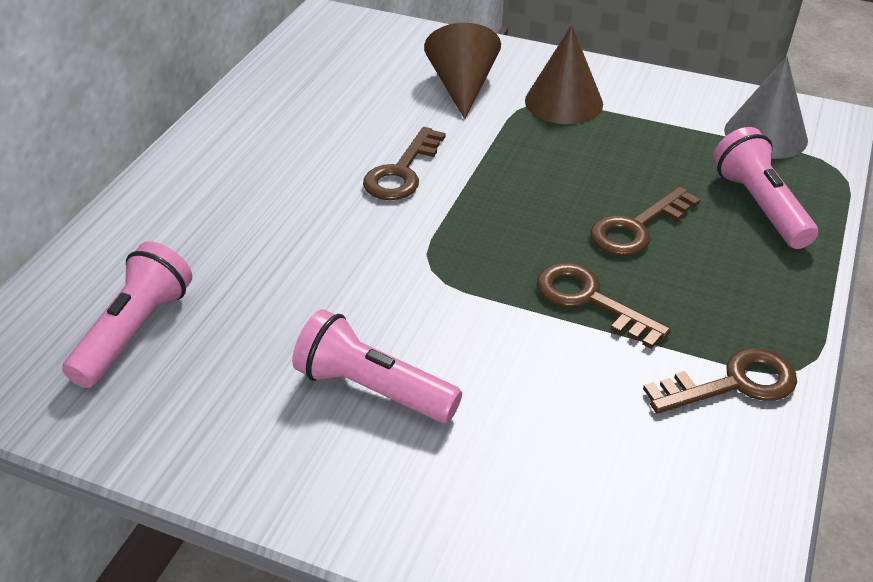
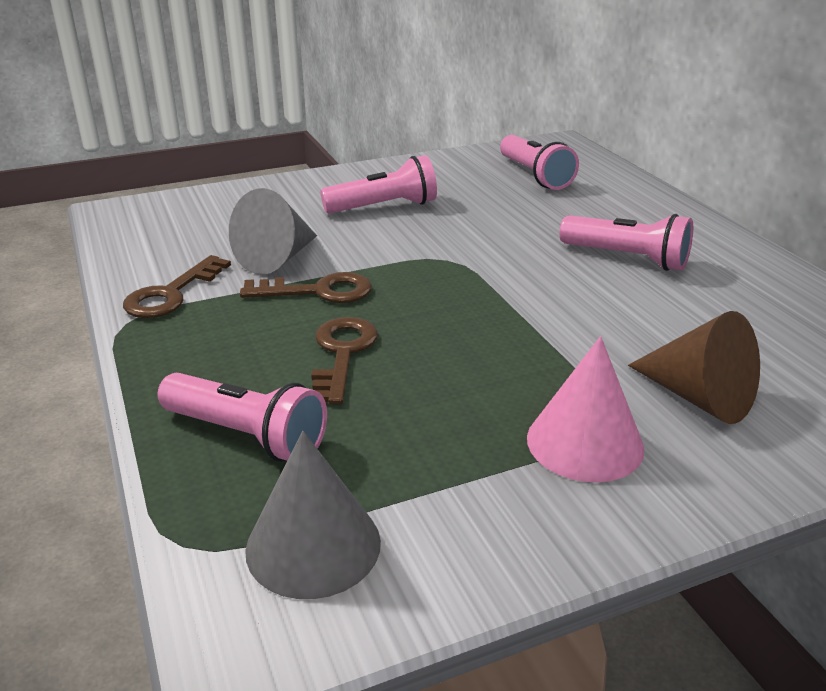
camera: 135 degrees right, 10 degrees down
brown key [363,127,446,200] -> none
brown cone [525,25,603,124] -> pink cone [527,336,645,483]
none -> grey cone [229,188,317,275]
none -> pink flashlight [559,214,693,271]

